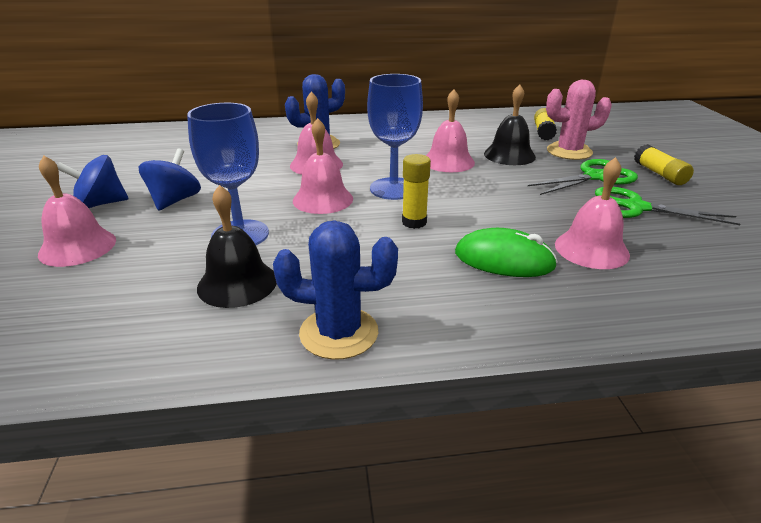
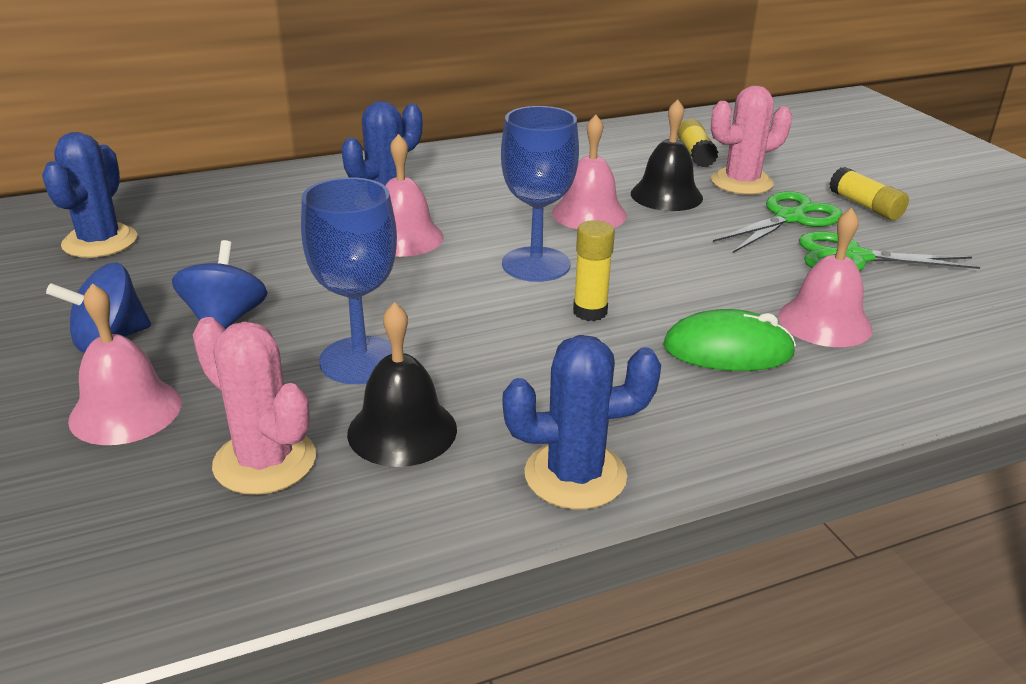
camera: 15 degrees left, 0 degrees up
pink bell [293,118,353,214] -> none
none -> blue cactus [42,132,137,258]
none -> pink cactus [193,317,316,495]

